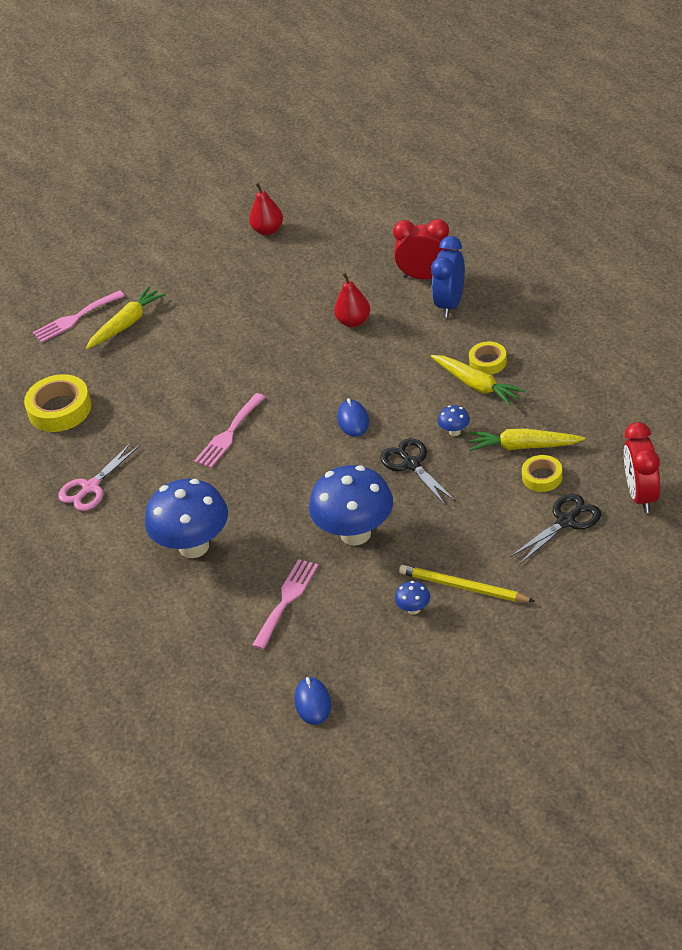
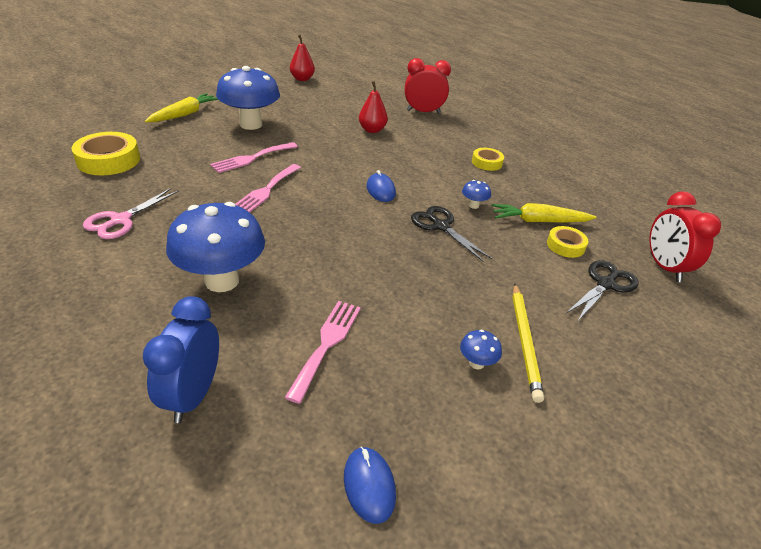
camera: 15 degrees left, 5 degrees down
pink fork [33,290,124,343] -> pink fork moved to [210,142,298,173]
blue mushroom [309,465,393,546] -> blue mushroom moved to [216,66,280,130]
yellow pencil [399,565,535,602] -> yellow pencil turned 105 degrees counterclockwise [512,284,544,403]
blue clock [431,236,465,318] -> blue clock moved to [143,296,219,423]
yellow carrot [431,355,525,406] -> none

